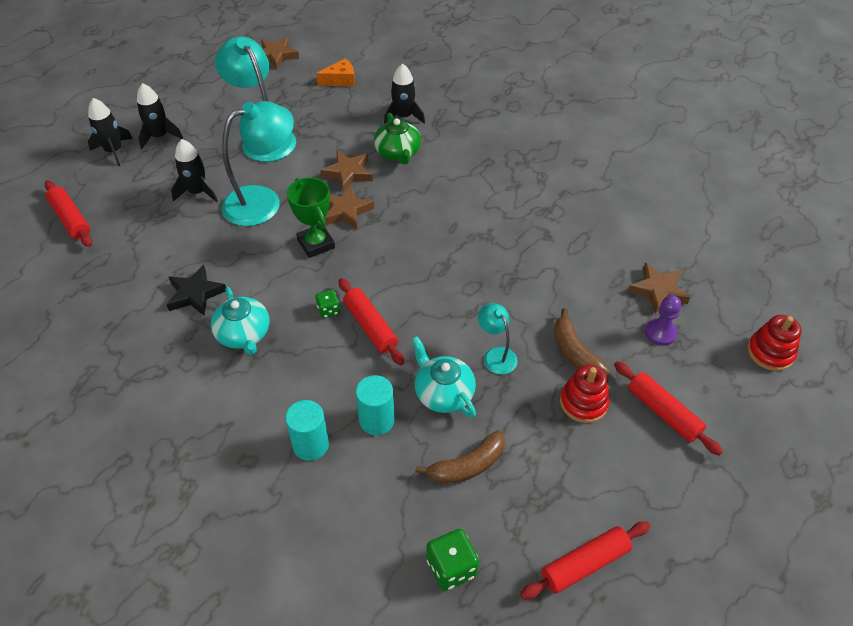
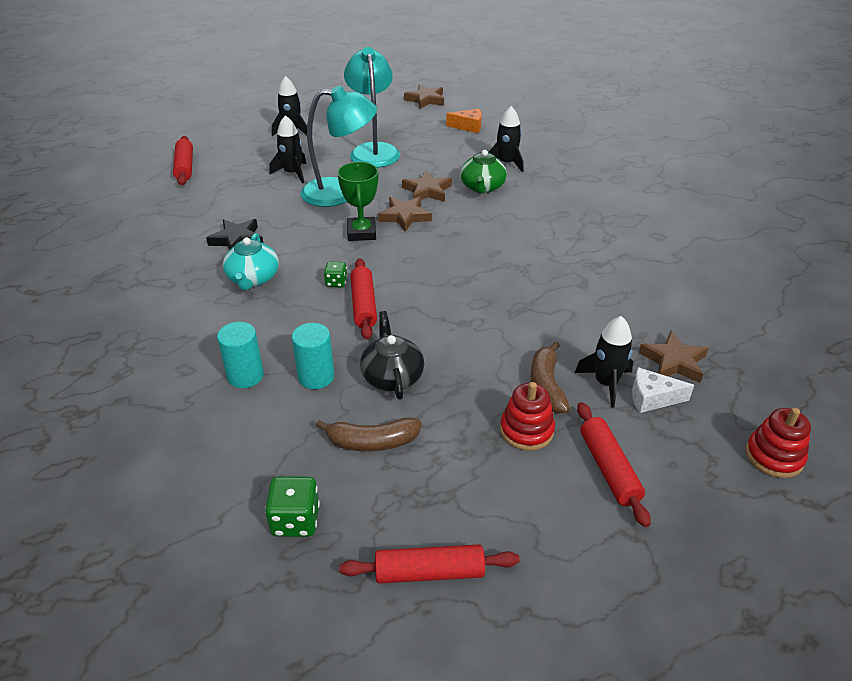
camera: 25 degrees right, 10 degrees down
black rocket [88,98,133,166] -> black rocket moved to [575,316,633,408]
turquoise teapot [412,336,476,418] -> black teapot [360,311,424,400]
turquoise lamp [478,303,518,374] -> none
purple pawn [645,295,681,346] -> white cheese [632,367,694,413]

